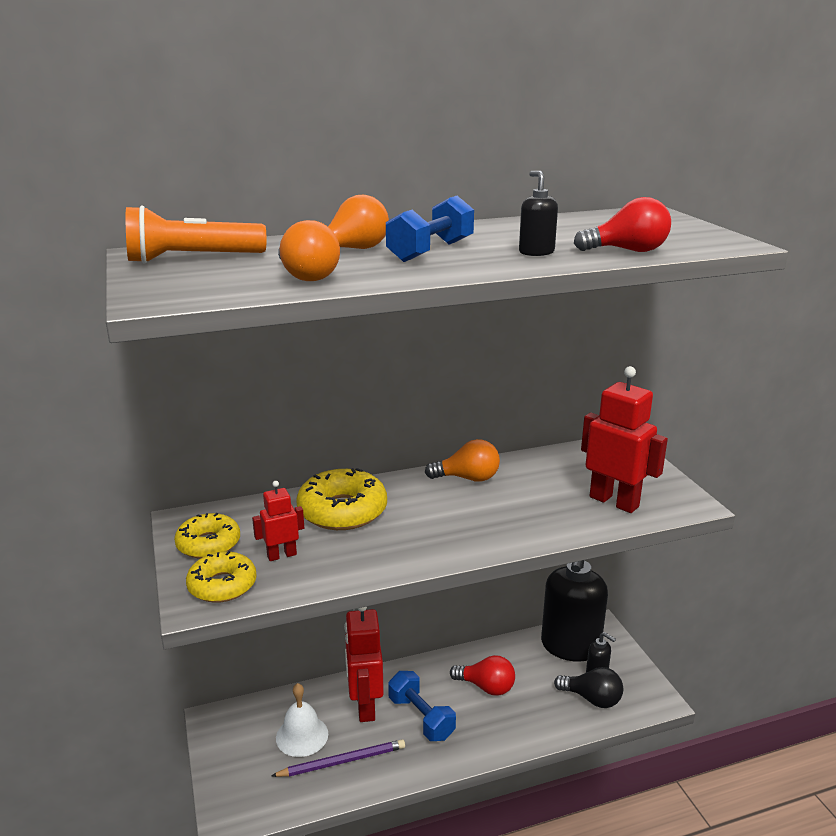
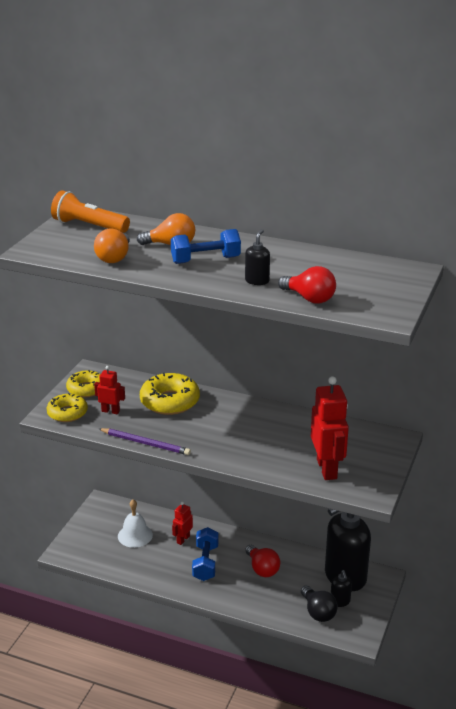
camera: 40 degrees right, 5 degrees up
purple pencil [271,739,405,777] -> purple pencil moved to [99,428,191,455]
red robot [344,607,384,722] -> red robot [172,501,193,545], size x0.53
orange light bulb [425,439,500,482] -> none

